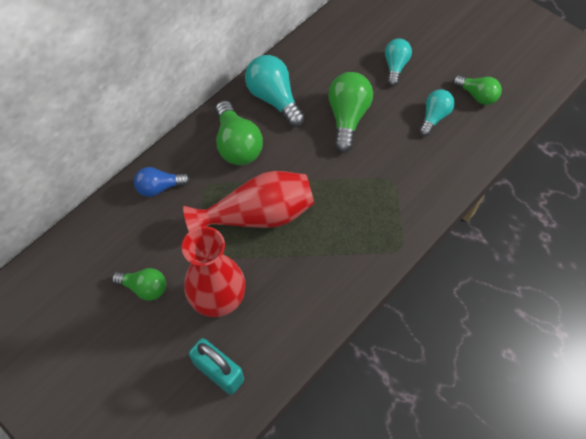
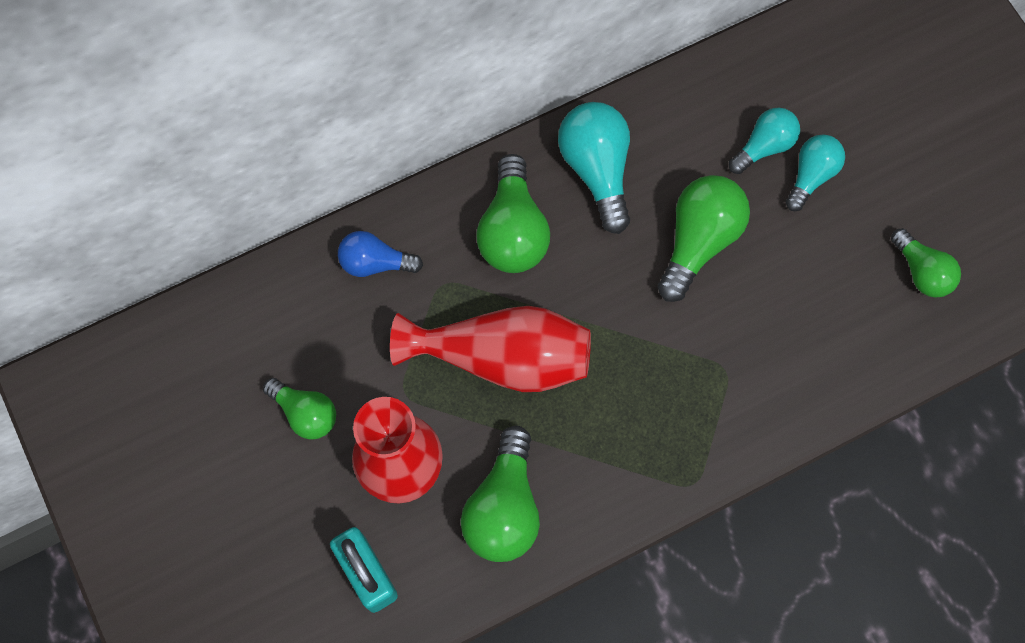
camera: 20 degrees right, 10 degrees up
turquoise light bulb [419,89,455,136] -> turquoise light bulb moved to [729,107,800,174]
none -> green light bulb [461,426,540,562]

